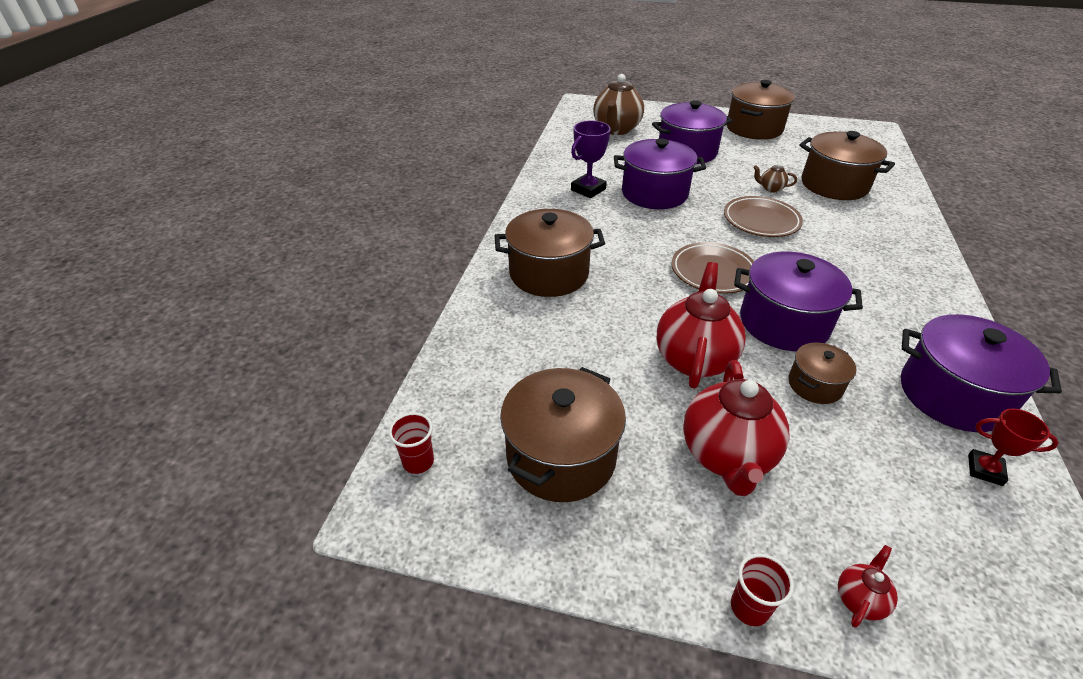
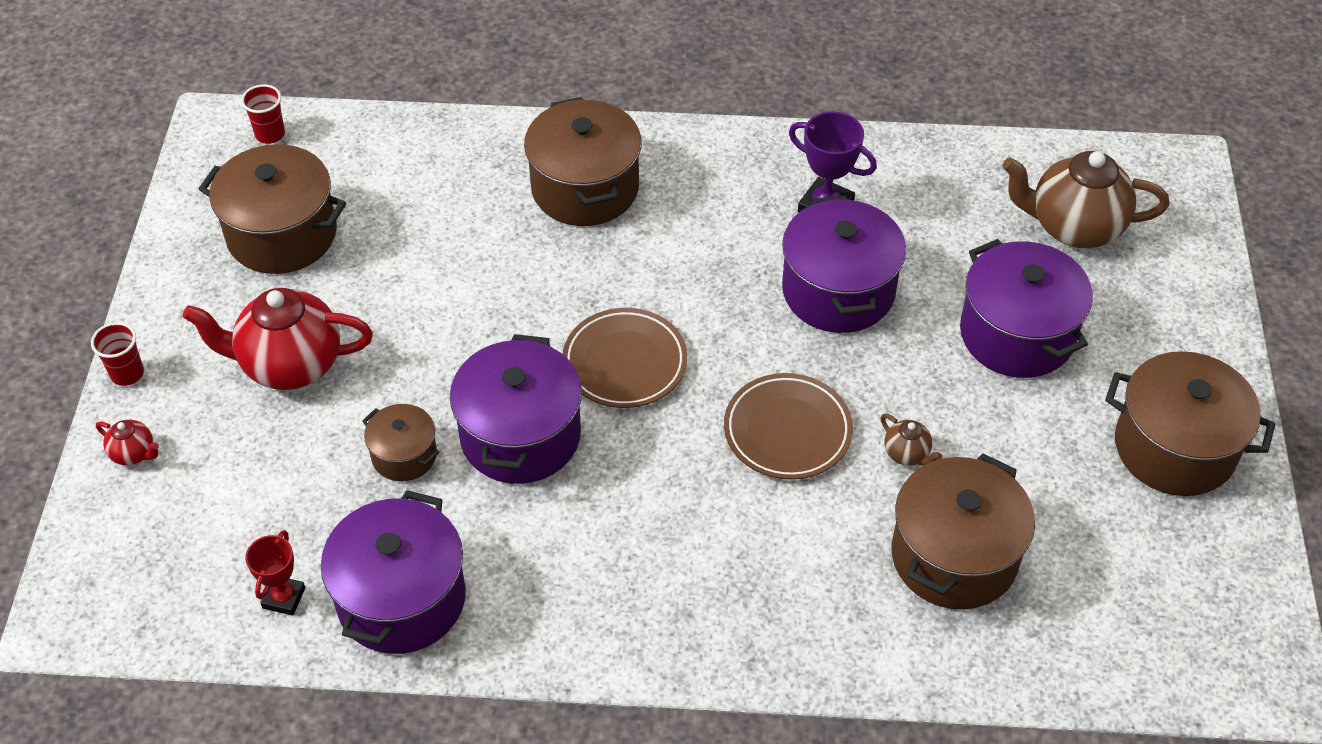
camera: 80 degrees right, 10 degrees up
red teapot [657,262,746,388] -> none
brown teapot [753,163,797,193] -> brown teapot turned 135 degrees clockwise [881,414,942,466]

